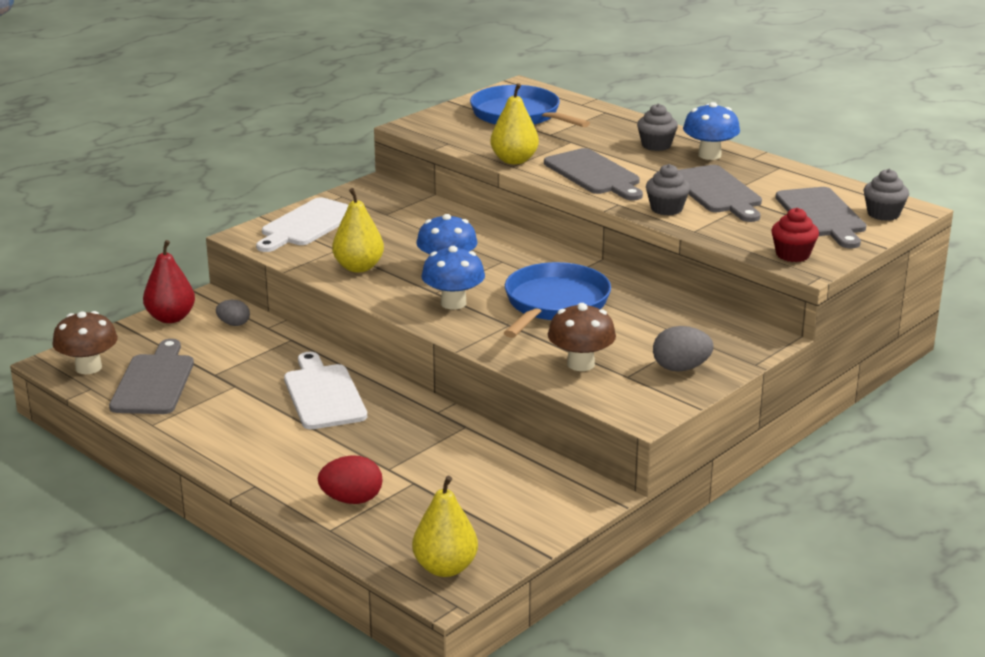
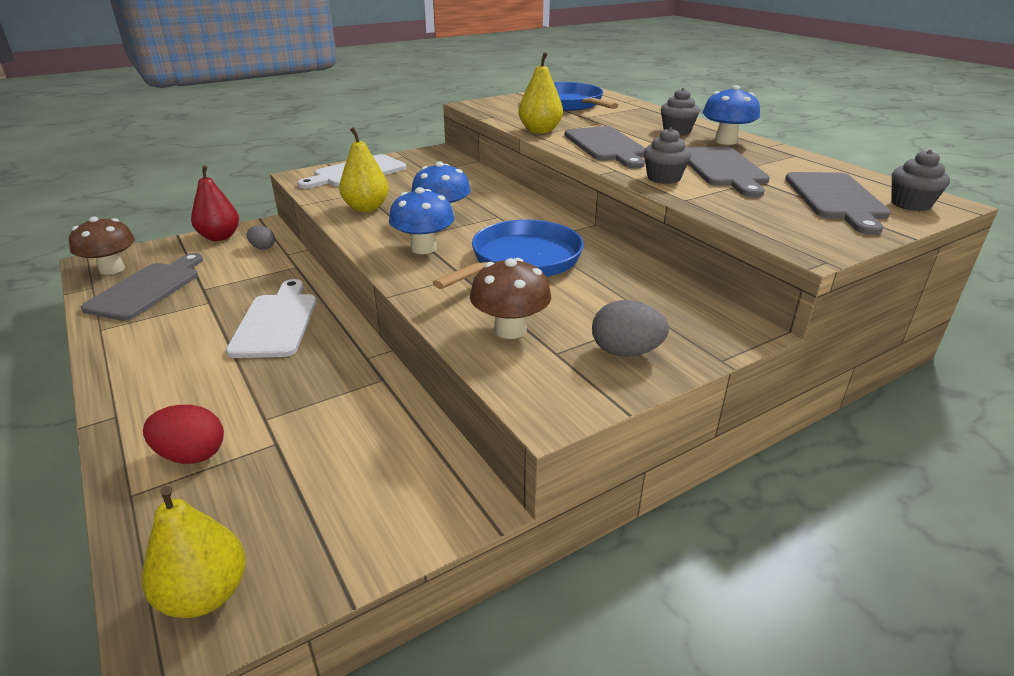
camera: 15 degrees right, 5 degrees up
red cupcake [771,208,819,262] -> none

